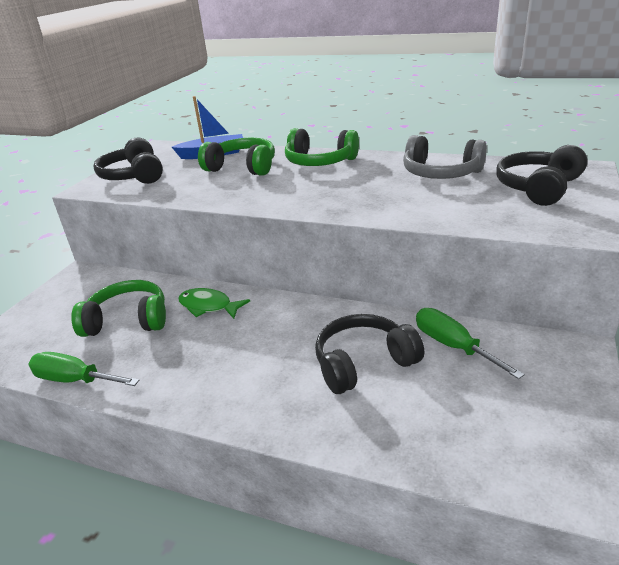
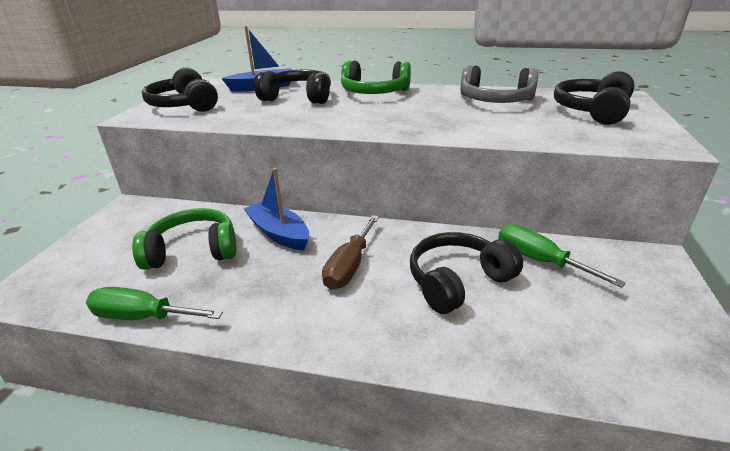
camera: 10 degrees left, 0 degrees up
green fish [178,288,250,319] -> blue boat [244,168,309,251]
green headphones [198,138,275,176] -> black headphones [254,70,331,104]
none -> brown screwdriver [322,215,379,290]

